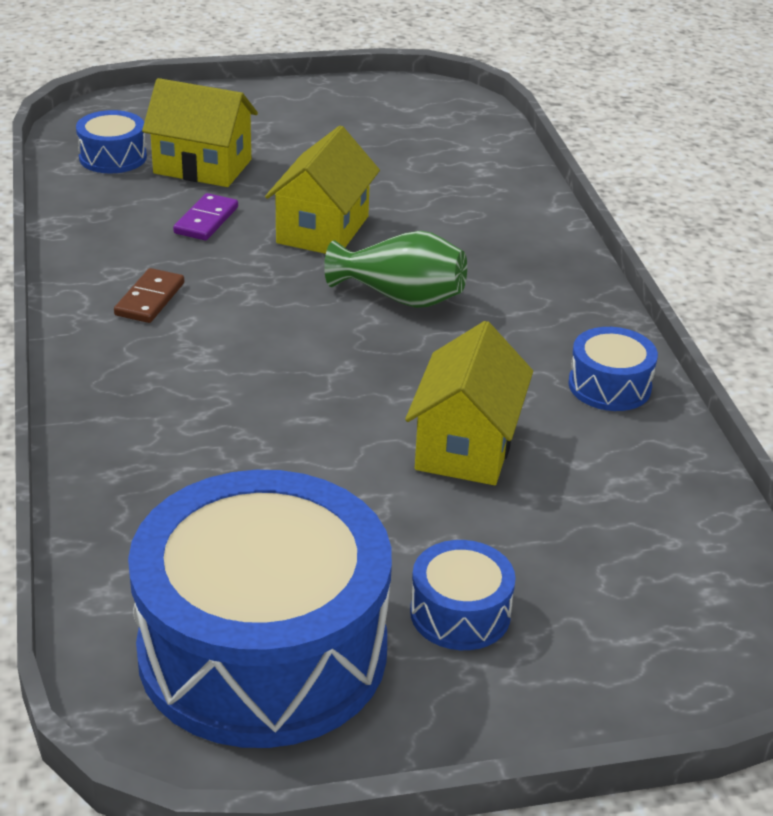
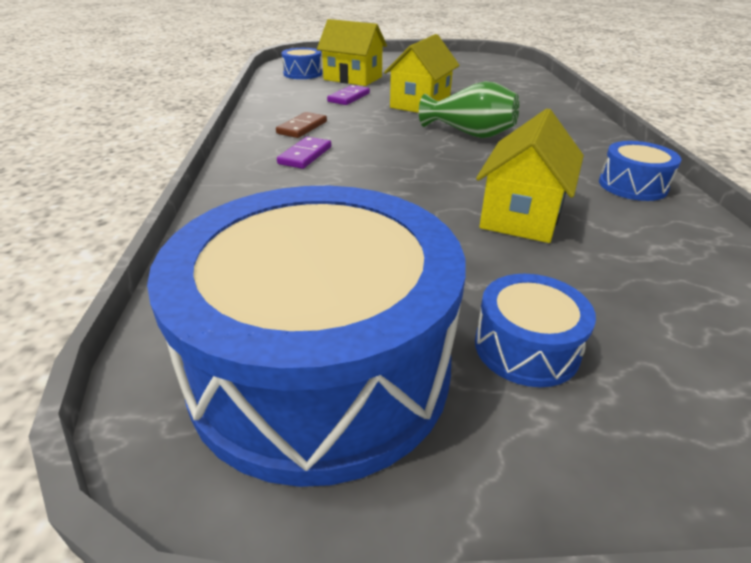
camera: 10 degrees right, 0 degrees up
none -> purple domino [277,137,331,169]

